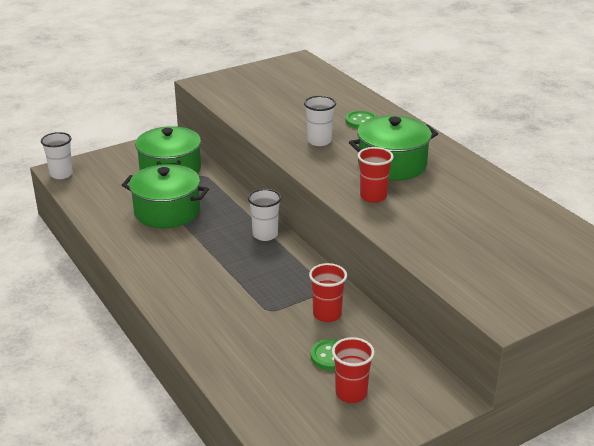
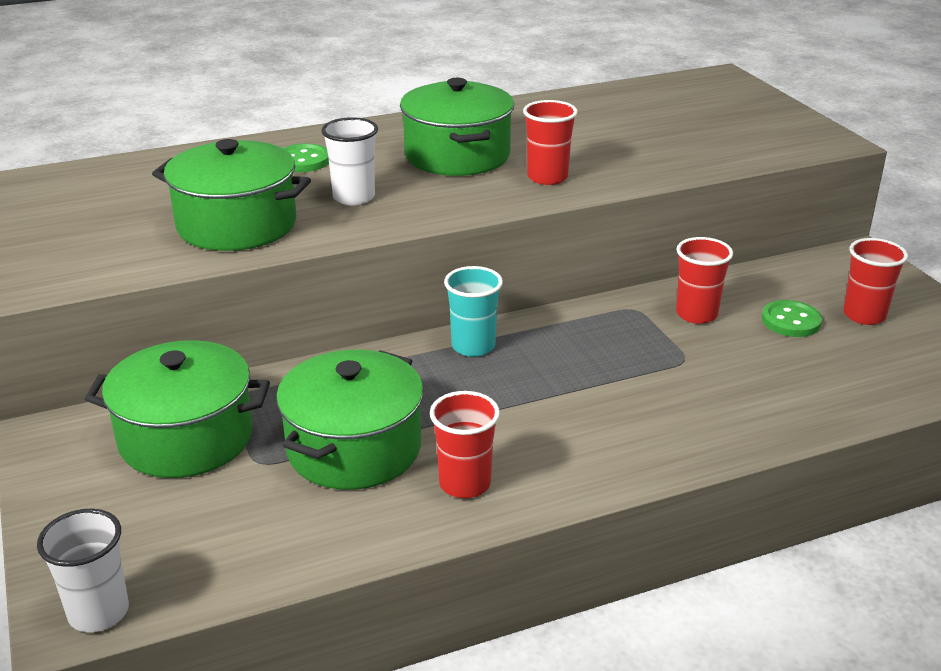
camera: 80 degrees left, 0 degrees up
white cup [248,189,281,241] -> turquoise cup [444,266,503,357]
none -> green pot [152,139,311,251]
none -> red cup [430,391,500,498]

